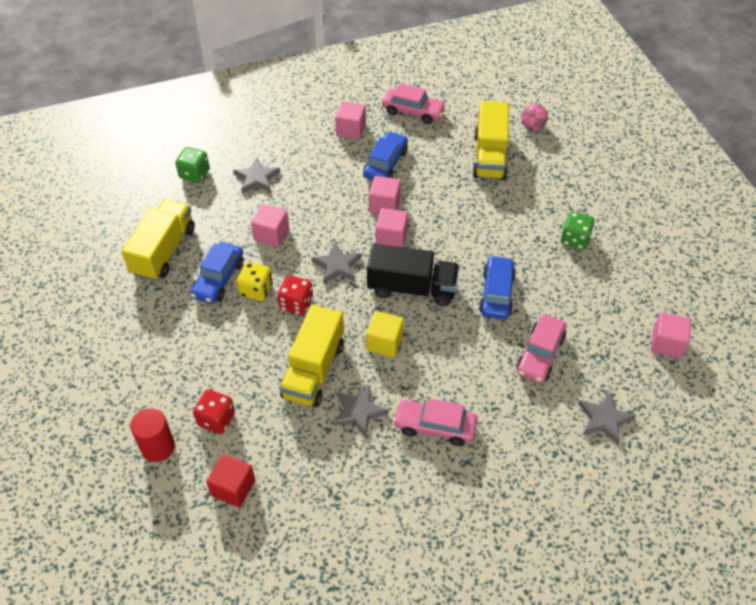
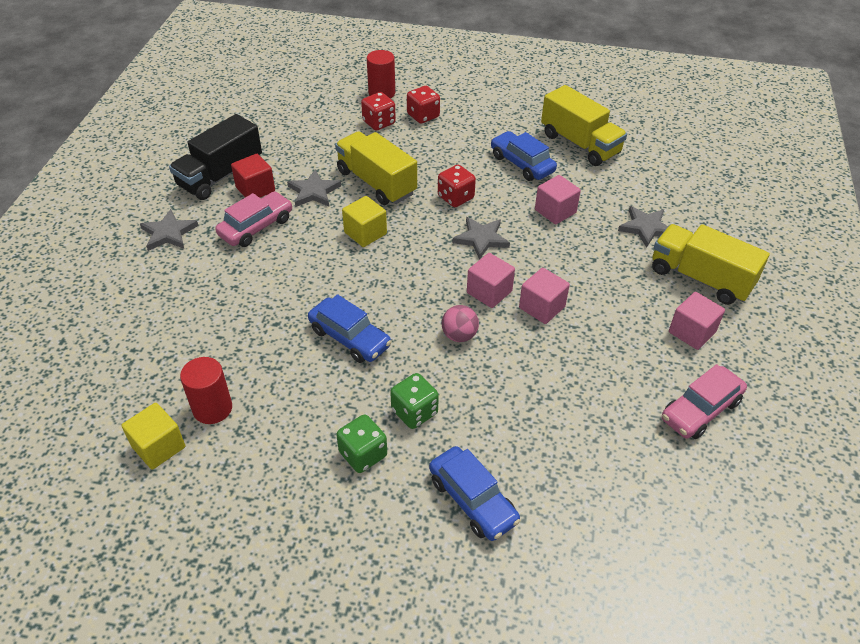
camera: 120 degrees right, 5 degrees down
green dice [175,147,210,183] -> green dice moved to [390,373,439,429]
red cube [206,454,255,508] -> red cube moved to [231,154,275,198]
yellow dice [237,262,273,301] -> none
blue car [363,131,408,180] -> blue car moved to [429,446,521,541]
black truck [367,244,459,306] -> black truck moved to [169,114,262,200]
yellow truck [472,101,509,180] -> yellow truck moved to [652,224,770,305]
pink car [516,315,566,383] -> none
pink ball [521,104,548,130] -> pink ball moved to [442,305,479,342]
grey star [578,392,636,445] -> grey star moved to [140,209,199,251]
pink cube [651,312,691,358] -> yellow cube [122,403,185,469]
none -> red cylinder [180,357,232,424]
none -> red dice [407,86,440,124]

